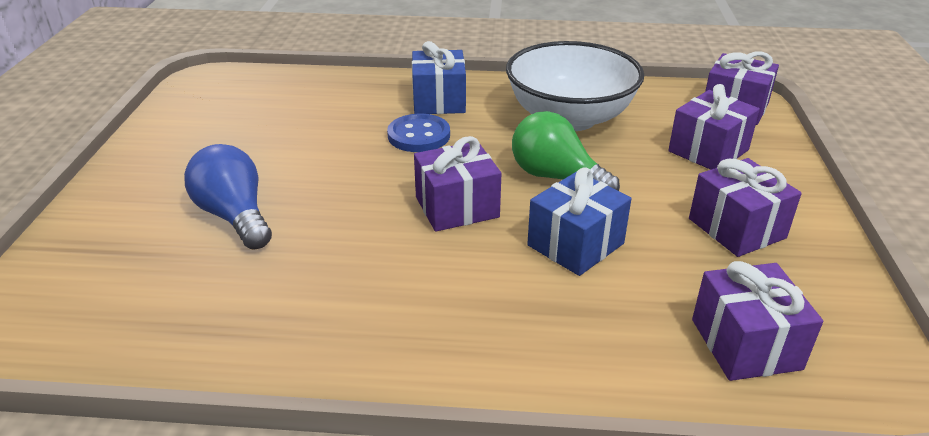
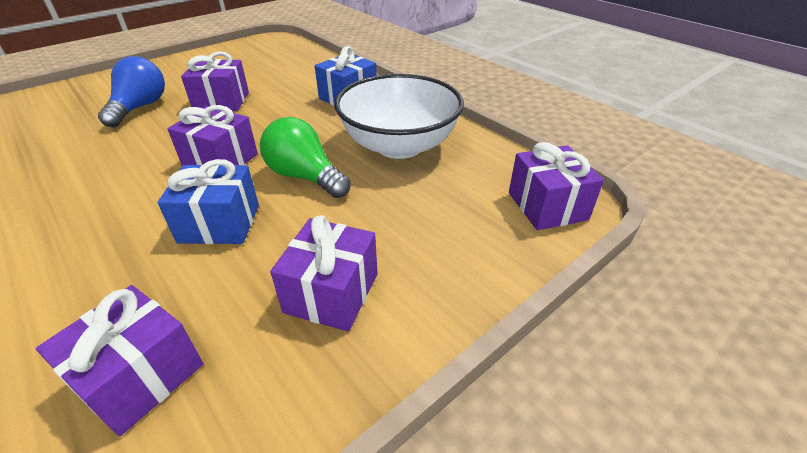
camera: 45 degrees right, 5 degrees up
blue button [387,114,450,152] -> none
green light bulb [512,111,620,191] -> green light bulb turned 45 degrees counterclockwise [260,117,351,198]
purple gift [668,84,760,170] -> purple gift moved to [181,51,249,111]

